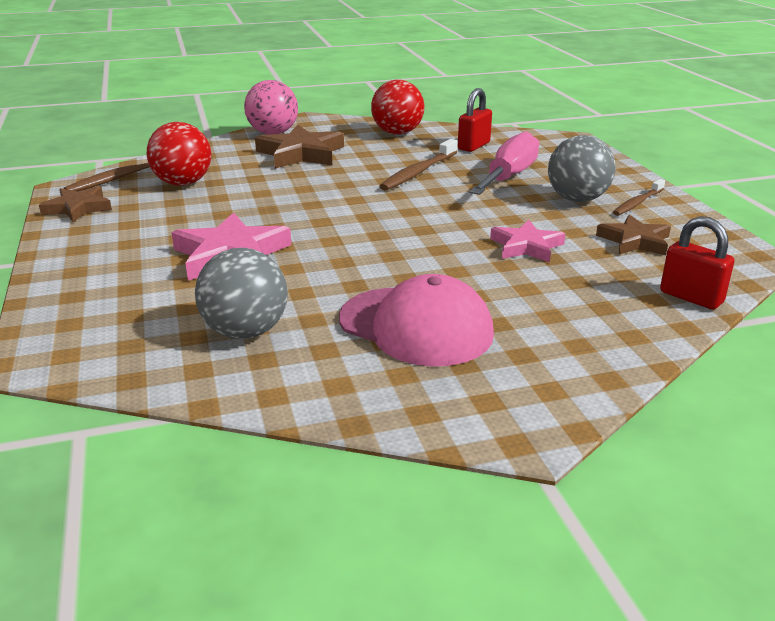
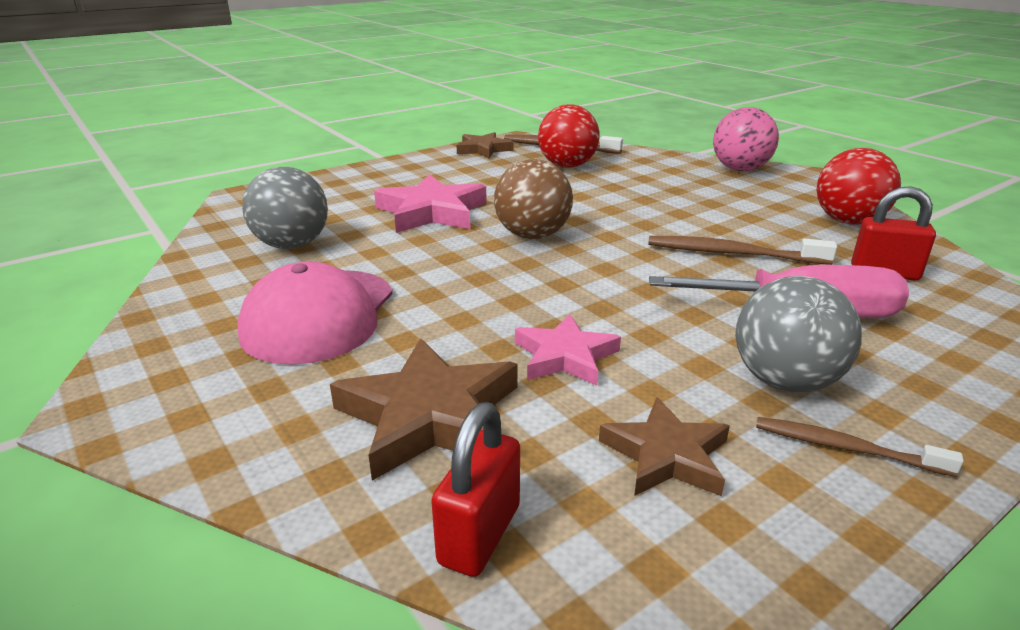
camera: 70 degrees right, 0 degrees up
brown star [255,125,344,169] -> brown star moved to [330,338,518,481]
none -> brown ball [494,159,573,239]

